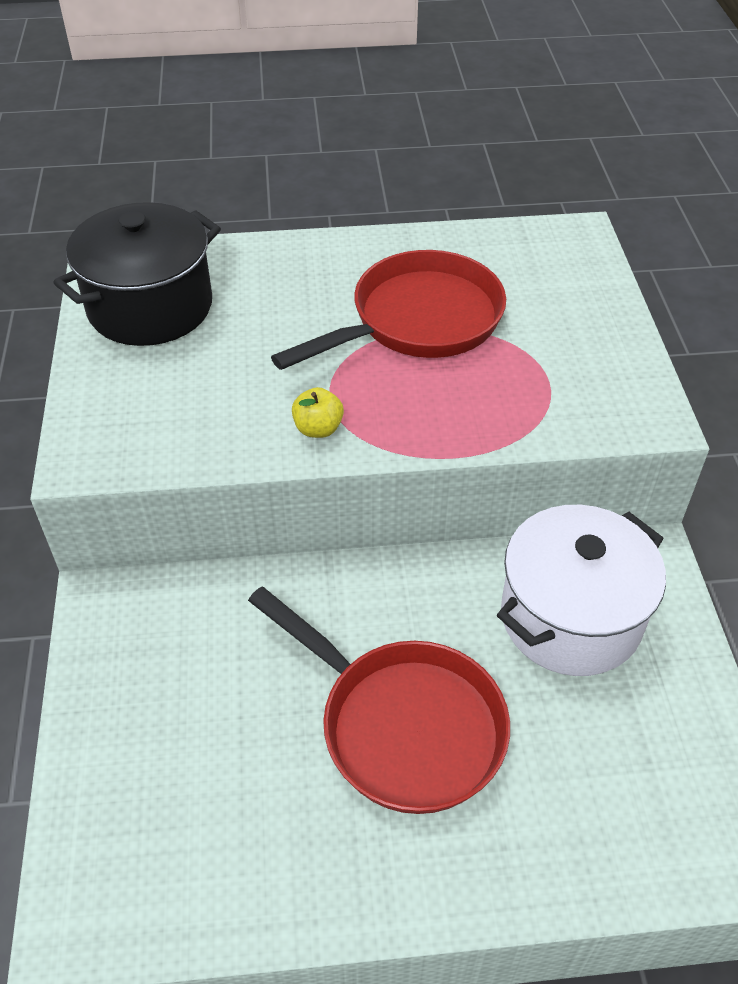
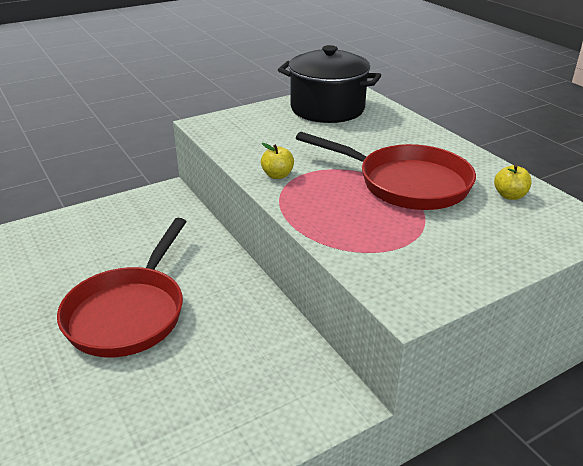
camera: 65 degrees right, 15 degrees down
white pot [497,505,666,676] -> none
none -> yellow apple [494,164,532,200]

